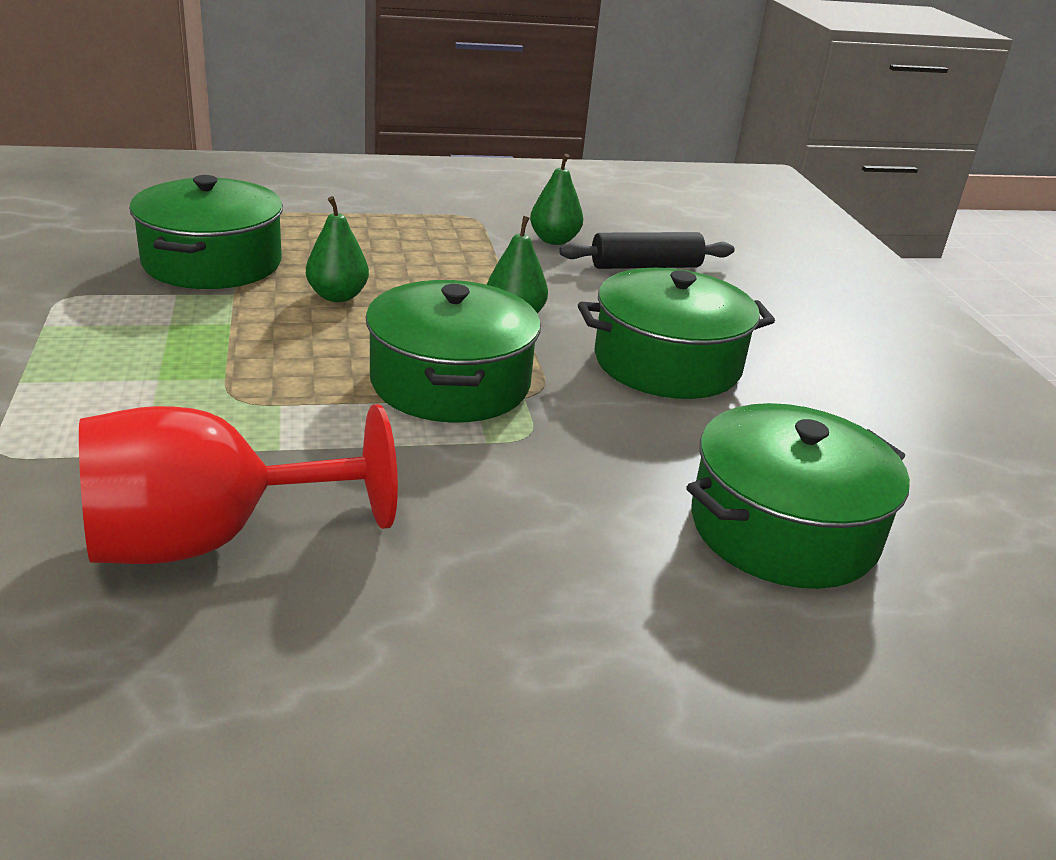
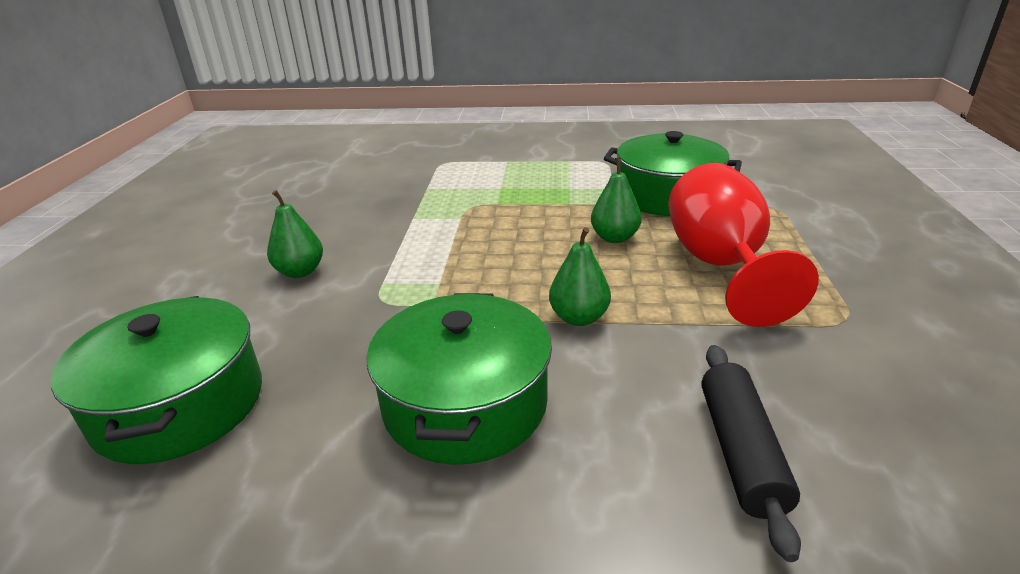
camera: 110 degrees right, 0 degrees up
red goblet [79,404,398,564] -> red goblet moved to [668,163,819,327]
green pot [366,280,541,423] -> none
green pear [530,153,583,245] -> green pear moved to [267,190,323,278]

